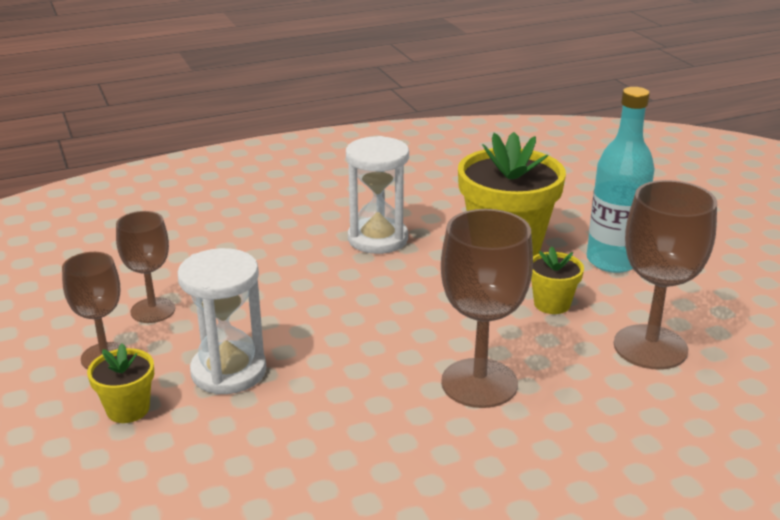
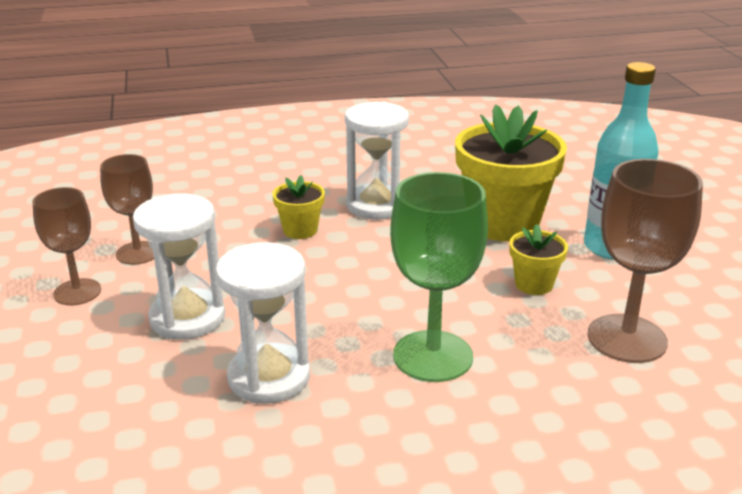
camera: 10 degrees right, 0 degrees up
yellow flower pot [87,343,154,423] -> yellow flower pot moved to [273,175,325,239]
brown goblet [441,209,533,408] -> green goblet [390,172,488,382]
none -> white hourglass [216,242,310,404]

